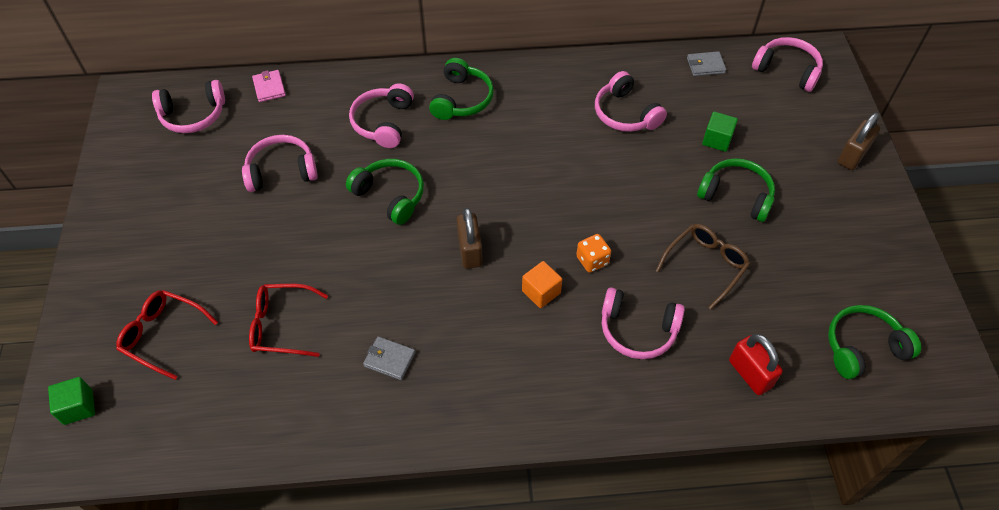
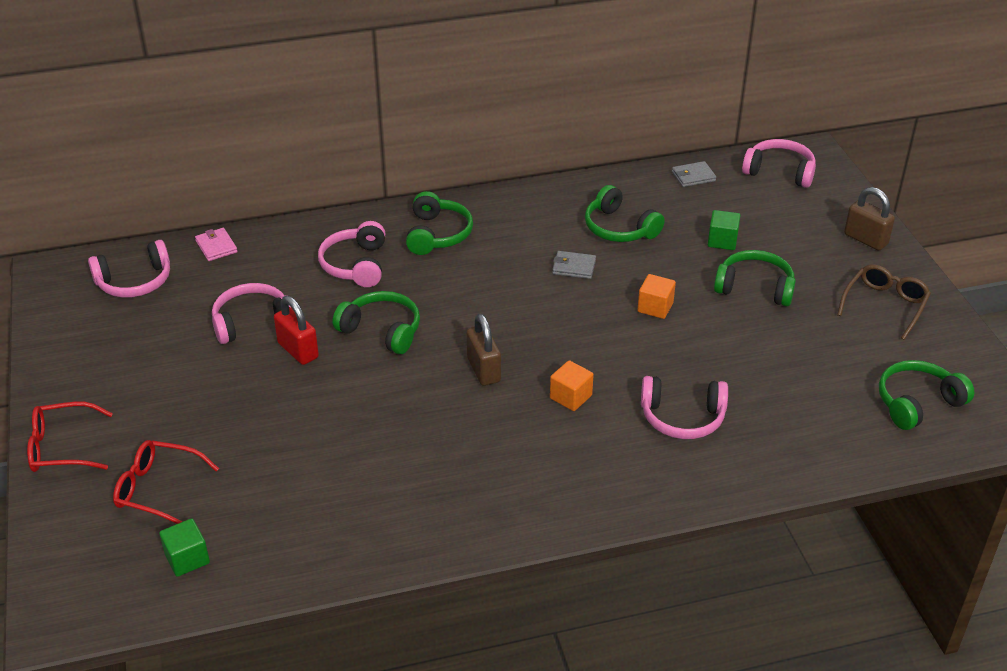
camera: 10 degrees left, 15 degrees down
green cube [48,377,95,425] -> green cube moved to [159,518,210,577]
red glasses [249,284,328,357] -> red glasses moved to [27,402,113,472]
grey wallet [363,336,416,380] -> grey wallet moved to [552,251,596,279]
orange dice [576,234,611,273] -> none
pink headphones [595,71,667,132] -> green headphones [585,185,665,242]
brown glasses [655,224,750,310] -> brown glasses moved to [837,264,931,340]
red padlock [729,334,783,395] -> red padlock moved to [274,296,319,365]
brown padlock [838,113,880,170] -> brown padlock turned 75 degrees counterclockwise [844,187,895,251]
none -> orange cube [637,274,676,319]

